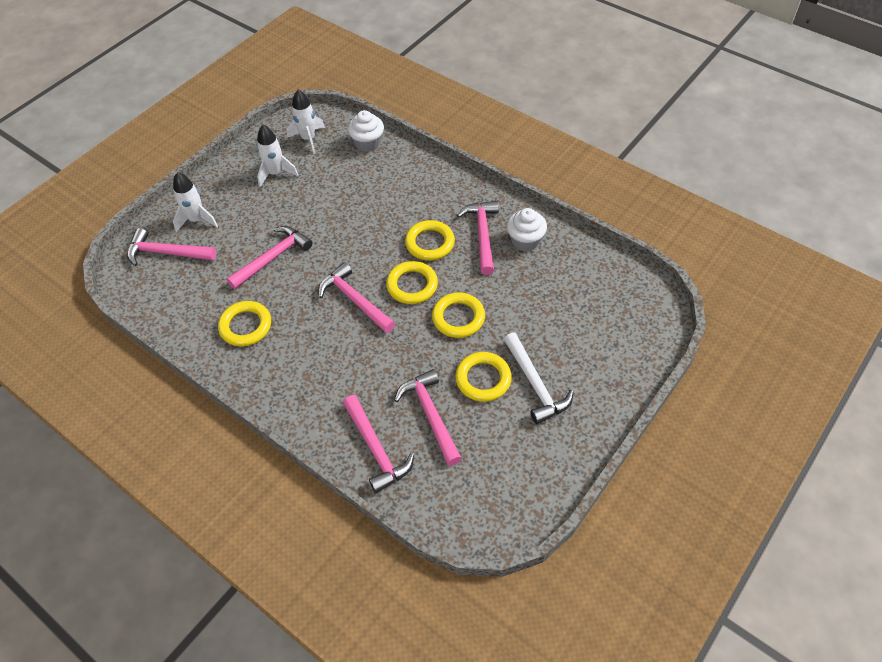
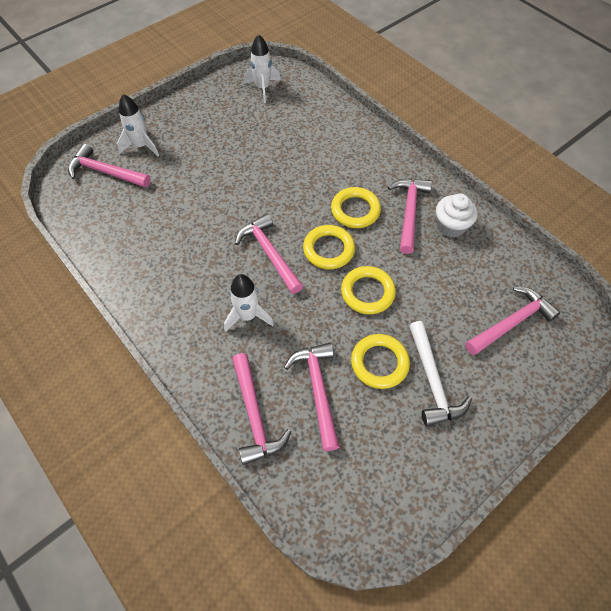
camera: 10 degrees right, 5 degrees up
yellow ring [218,301,271,346] -> none
pink hammer [226,226,312,289] -> pink hammer moved to [465,287,560,355]
white rocket [257,125,299,187] -> white rocket moved to [224,274,274,332]
white cupcake [348,110,384,152] -> none

